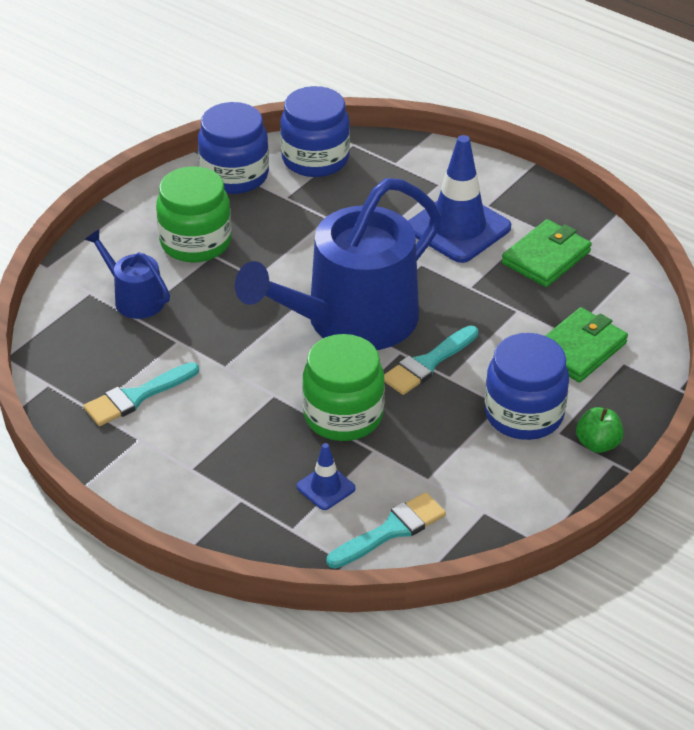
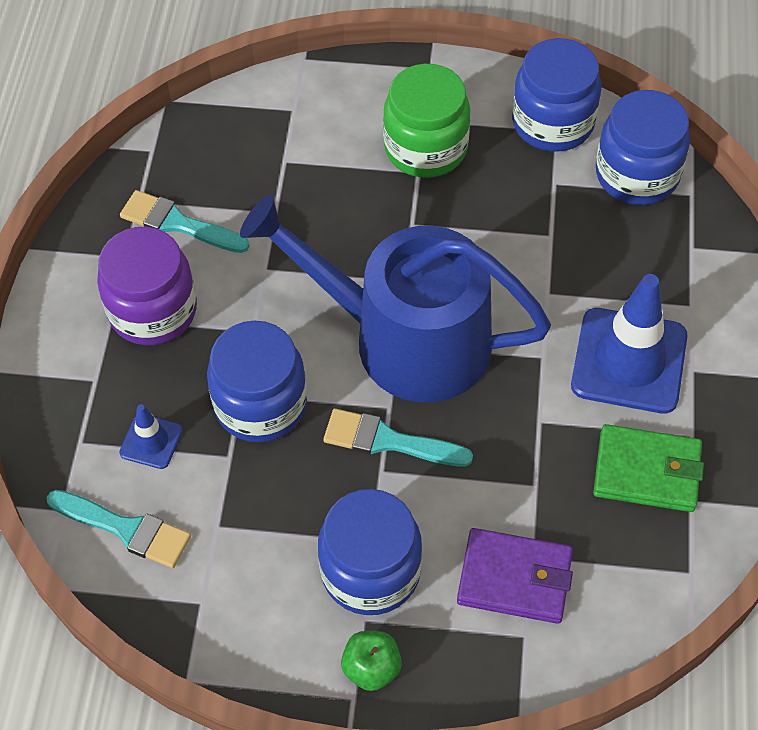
camera: 60 degrees right, 15 degrees up
blue watering can [85,229,170,319] -> none
green jar [302,334,385,441] -> blue jar [207,321,307,442]
green wallet [545,307,628,382] -> purple wallet [457,528,573,624]
none -> purple jar [97,227,197,345]

